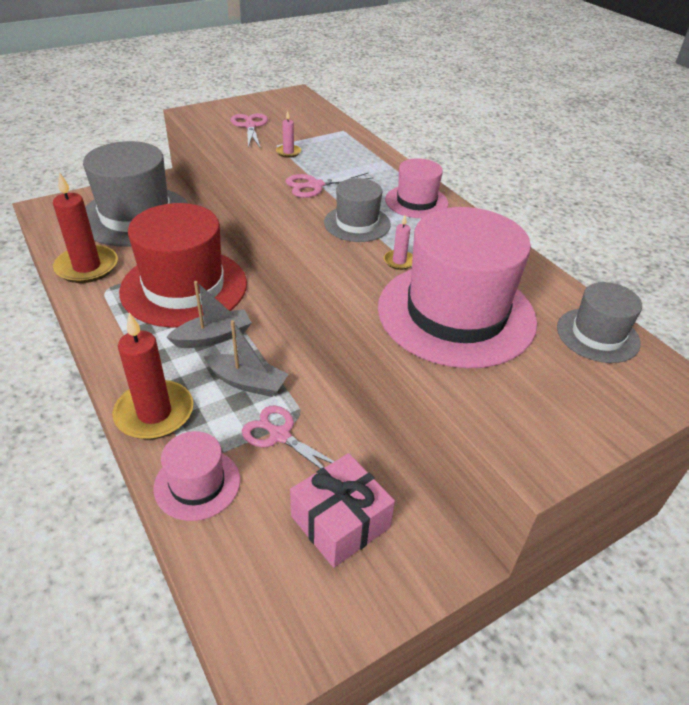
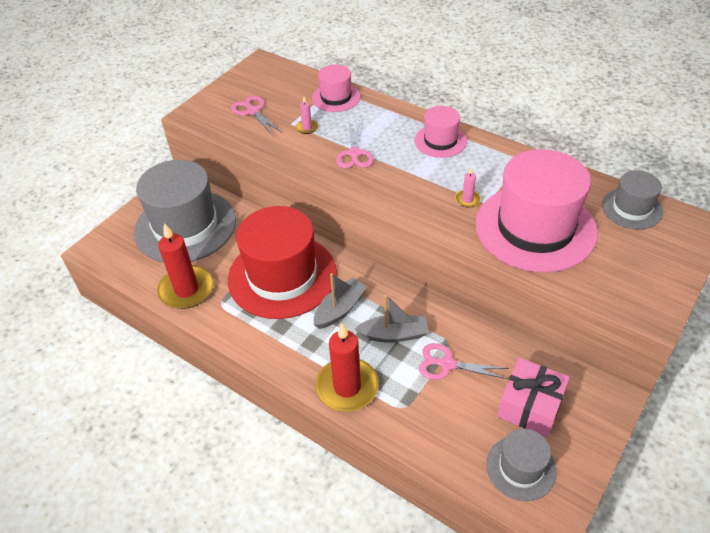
camera: 20 degrees left, 5 degrees up
pink hat [154,431,240,521] -> pink hat moved to [312,65,360,112]
pink scissors [286,173,374,198] -> pink scissors turned 45 degrees counterclockwise [336,120,374,169]
grey hat [324,178,391,242] -> grey hat moved to [486,429,557,501]

